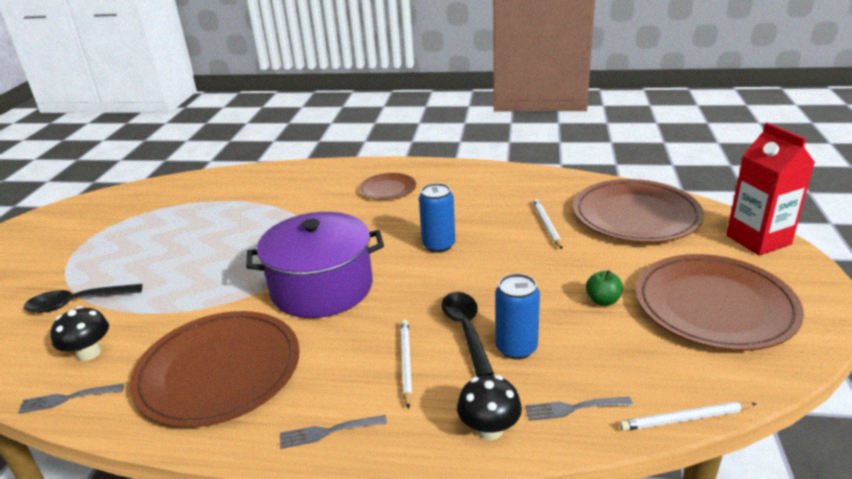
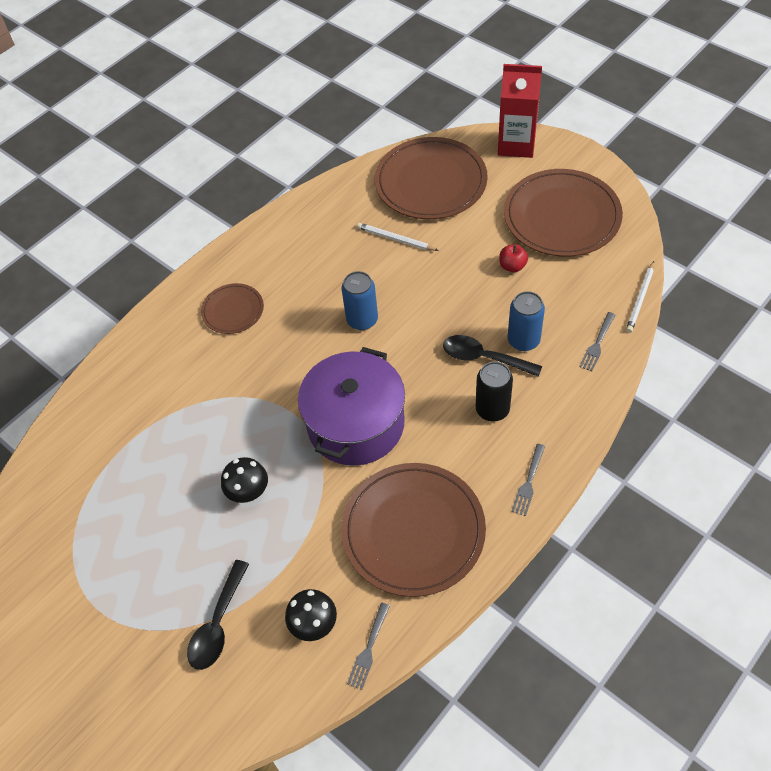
camera: 55 degrees left, 25 degrees up
white pencil [400,319,412,409] -> black can [476,361,513,422]
black mushroom [457,375,522,440] -> black mushroom moved to [221,457,268,503]
green apple [586,270,623,306] -> red apple [499,244,528,272]

